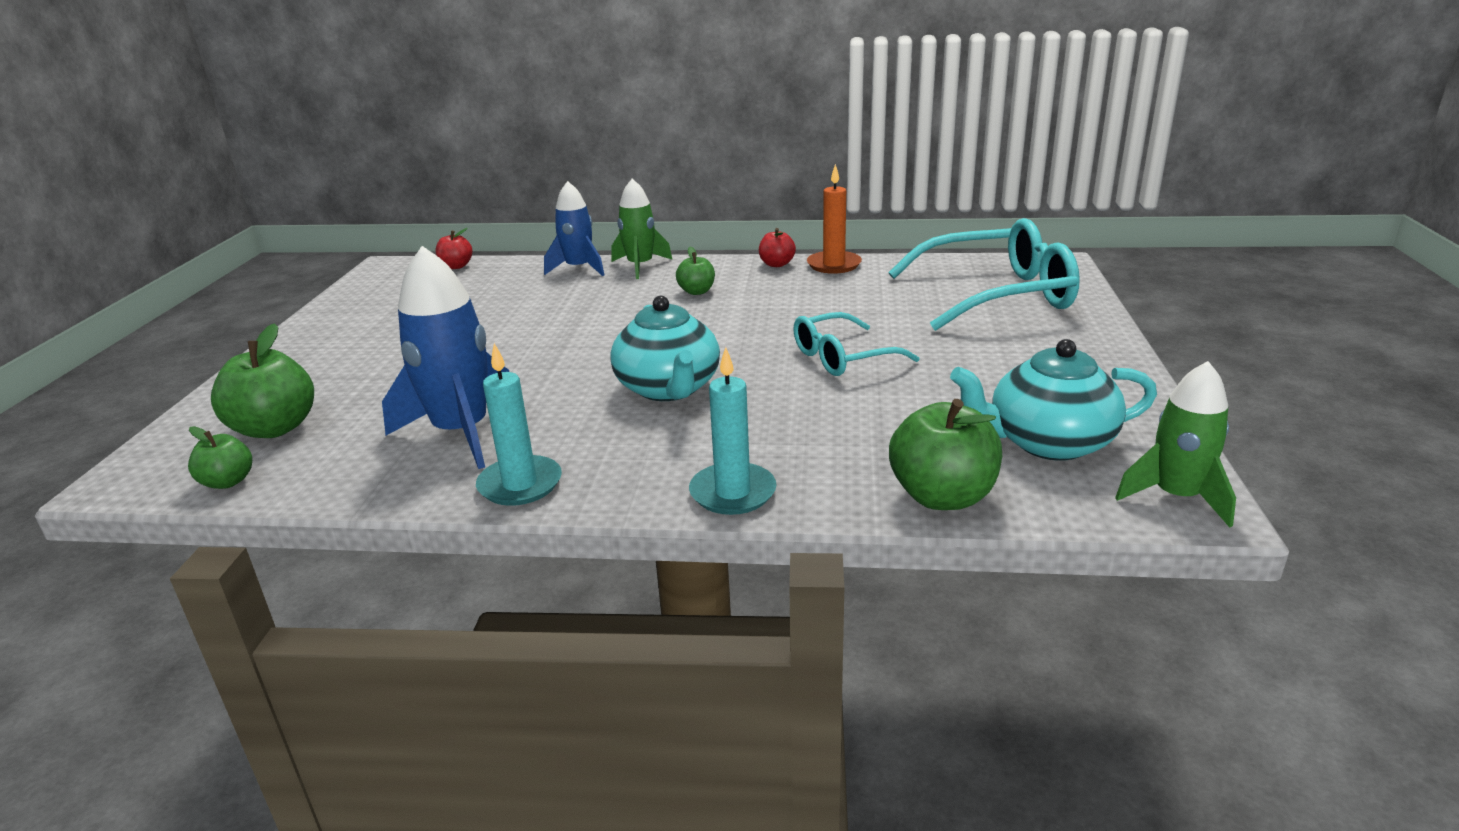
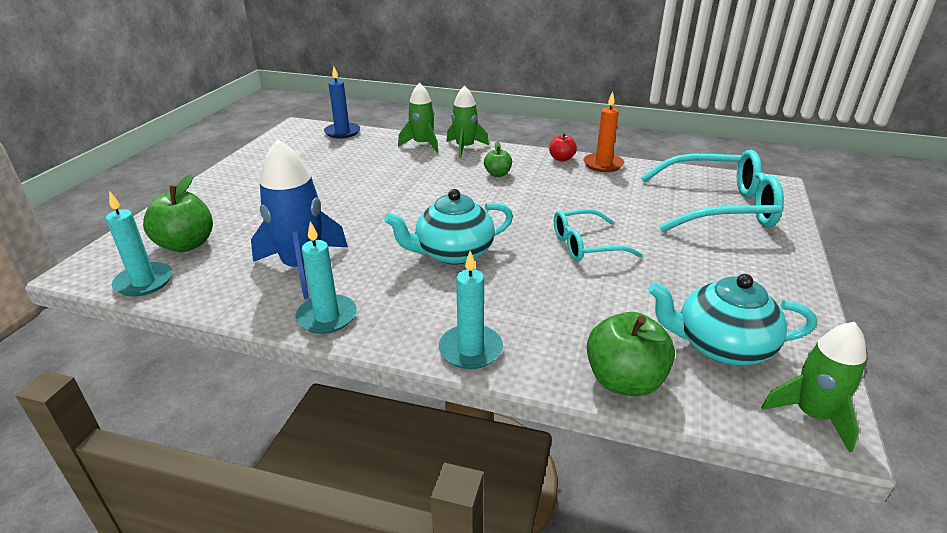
camera: 10 degrees right, 5 degrees up
green apple [188,426,252,489] -> turquoise candle [106,191,172,297]
red apple [436,228,472,269] -> blue candle [324,67,360,139]
blue rocket [544,181,604,276] -> green rocket [398,83,438,153]
turquoise teapot [610,296,720,401] -> turquoise teapot turned 75 degrees clockwise [384,189,513,265]

